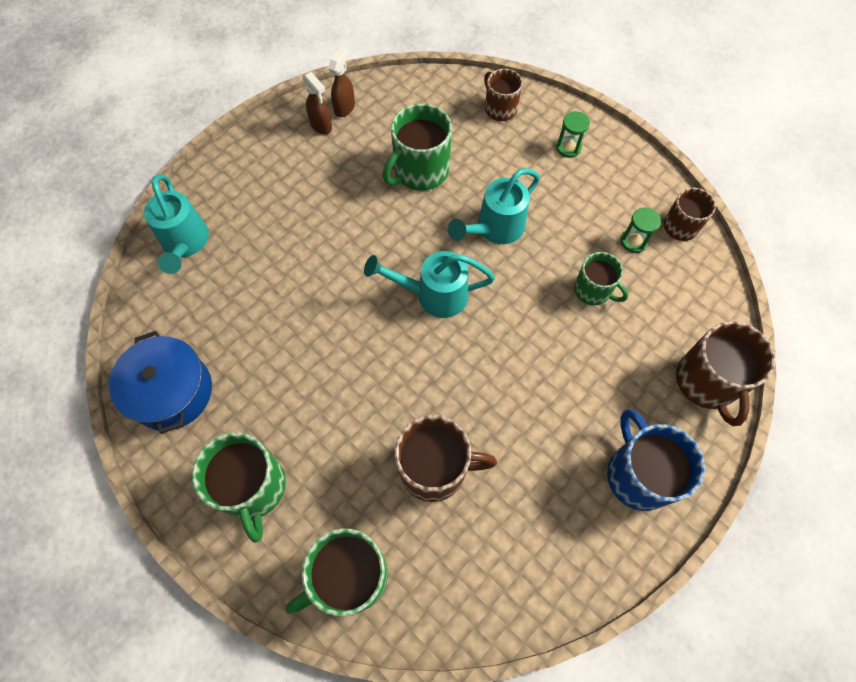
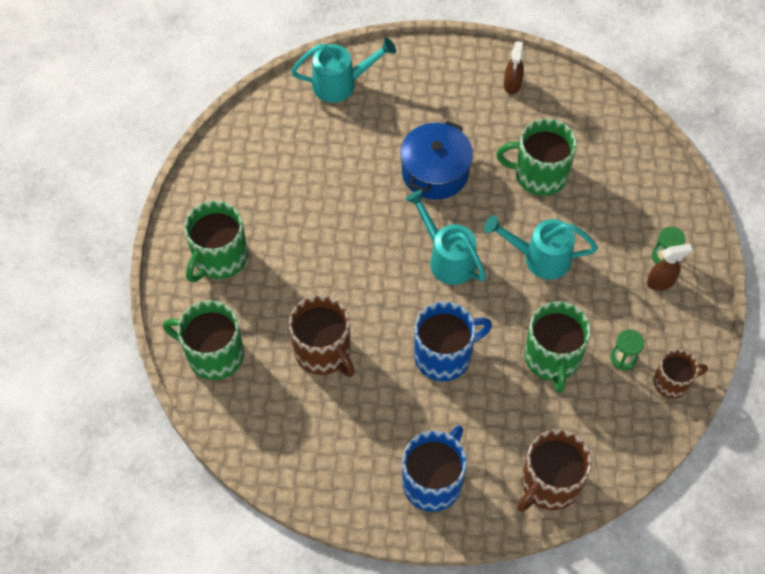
camera: 50 degrees right, 5 degrees down
blue pot [109,331,212,434] -> blue pot moved to [400,121,473,200]
turquoise watering can [144,174,209,274] -> turquoise watering can turned 135 degrees counterclockwise [291,38,396,103]
brown spray bottle [328,46,355,117] -> brown spray bottle moved to [647,243,693,291]
brown mug [484,69,523,121] -> none
green mug [574,252,628,305] -> green mug [524,301,591,393], size x1.60
none -> blue mug [414,302,492,381]

